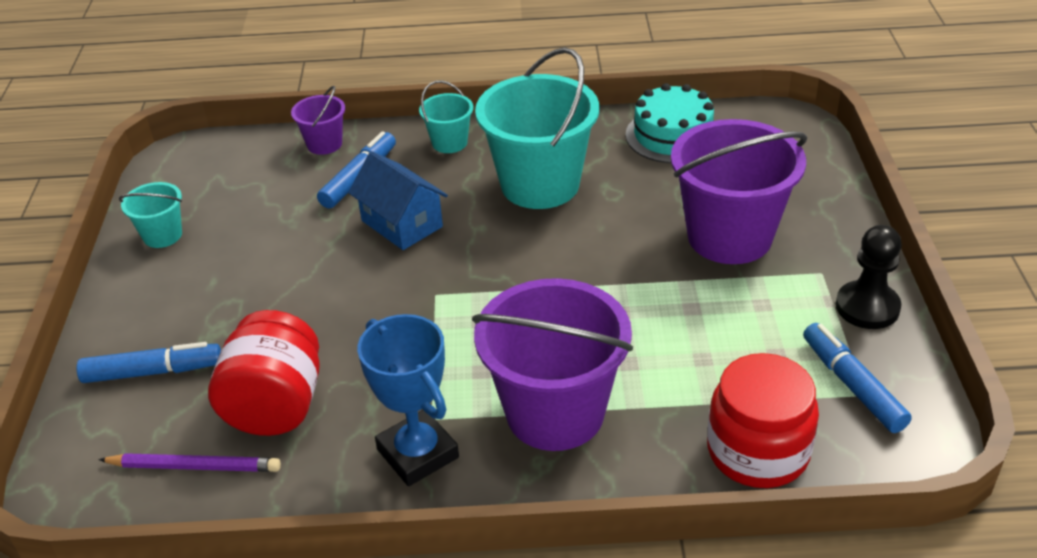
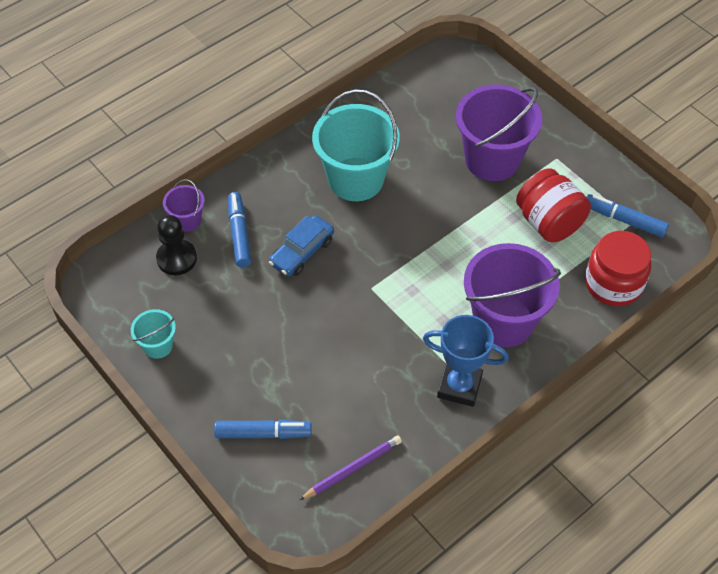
camera: 40 degrees left, 15 degrees up
blue marker [76,342,221,383] -> blue marker turned 45 degrees clockwise [214,420,312,439]
red jar [208,310,320,436] -> red jar moved to [516,168,591,242]
blue house [348,151,448,250] -> blue car [269,215,334,277]
turquoise bucket [419,80,474,153] -> none
turquoise cake [626,83,714,163] -> none
black pawn [836,225,902,329] -> black pawn moved to [156,215,197,275]

